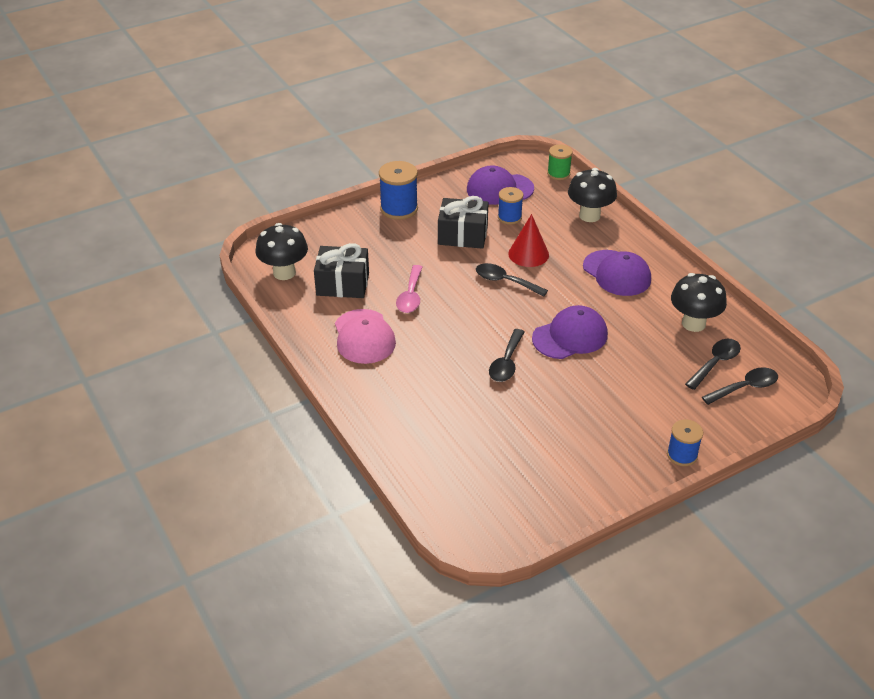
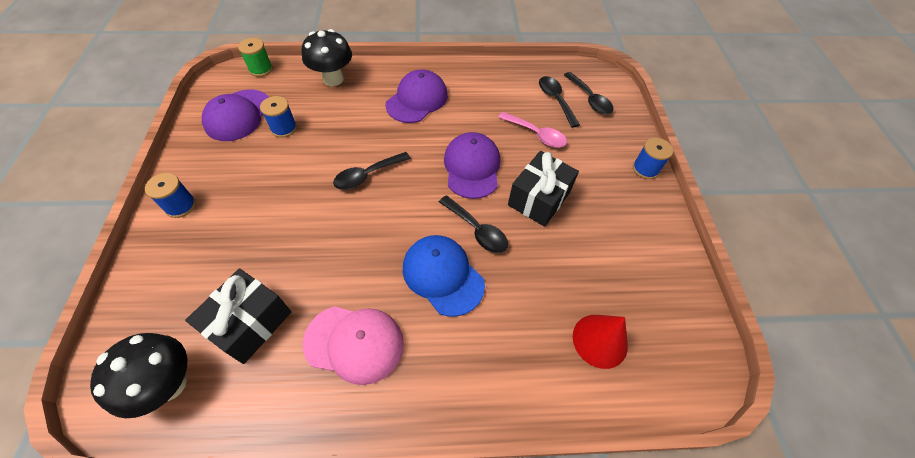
camera: 65 degrees left, 15 degrees up
blue spool [379,161,418,220] -> blue spool [145,173,196,218], size x0.63
pink spoon [396,265,423,313] -> pink spoon moved to [498,112,567,148]
black gift [438,196,489,249] -> black gift moved to [508,151,579,227]
red cone [508,214,549,267] -> red cone moved to [573,315,628,369]
purple cap [583,250,651,296] -> purple cap turned 45 degrees counterclockwise [385,69,448,123]
black mushroom [671,273,727,332] -> none
black spoon [702,367,778,405] -> black spoon turned 150 degrees clockwise [564,72,613,114]
none -> blue cap [403,235,485,317]

